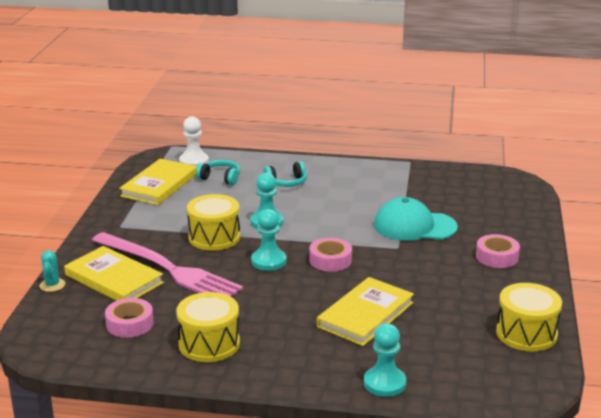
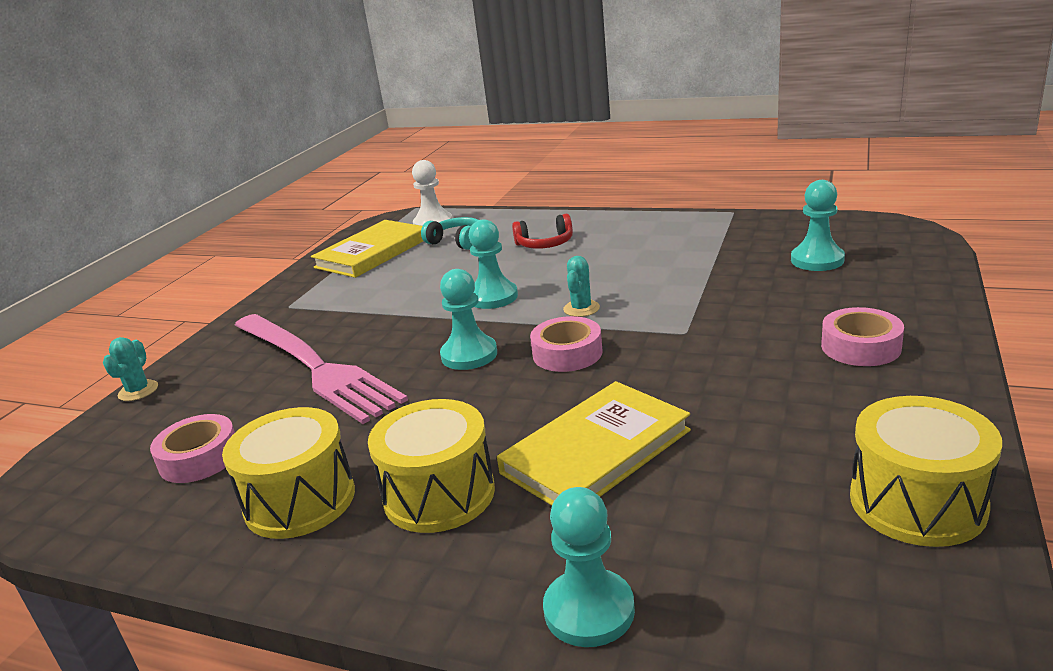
camera: 15 degrees right, 0 degrees up
yellow book [64,246,164,301] -> none
yellow drum [187,194,240,250] -> yellow drum moved to [368,399,495,533]
turquoise headphones [263,161,307,187] -> red headphones [512,214,573,249]
turquoise cap [374,197,458,241] -> none
none -> turquoise cactus [563,256,600,317]
none -> turquoise pawn [791,180,845,271]

